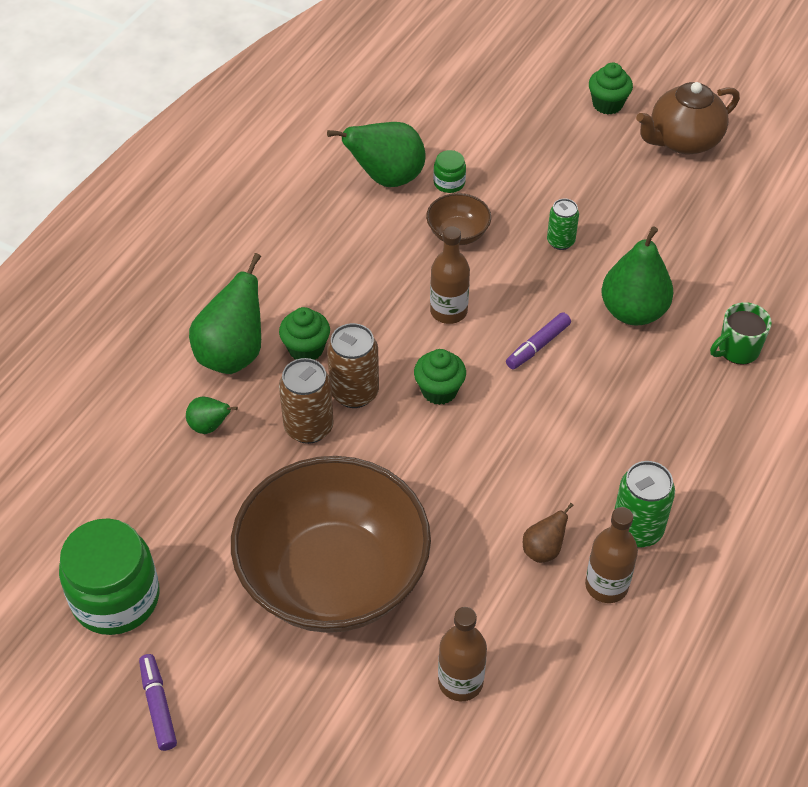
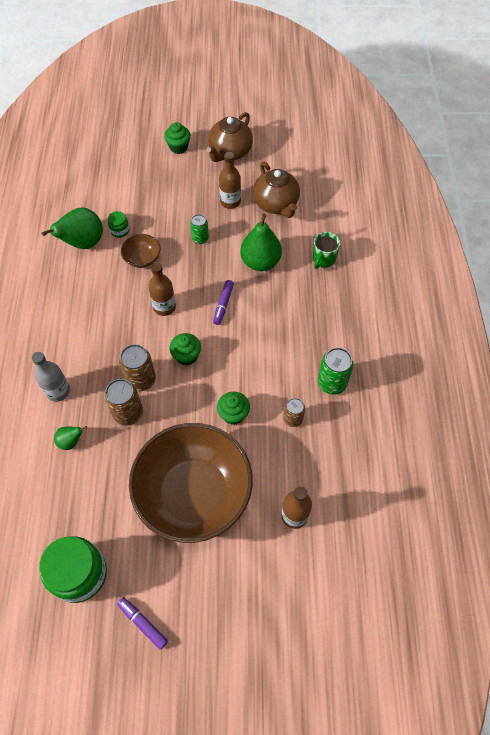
camera: 30 degrees left, 10 degrees up
green pear [189,253,261,374] -> grey bottle [32,352,70,402]
green cupcake [279,307,330,360] -> green cupcake moved to [217,392,250,425]
brown pear [523,503,574,563] -> brown can [283,398,305,427]
brown bottle [585,507,638,603] -> brown bottle moved to [219,152,241,209]
none -> brown teapot [253,162,300,218]

